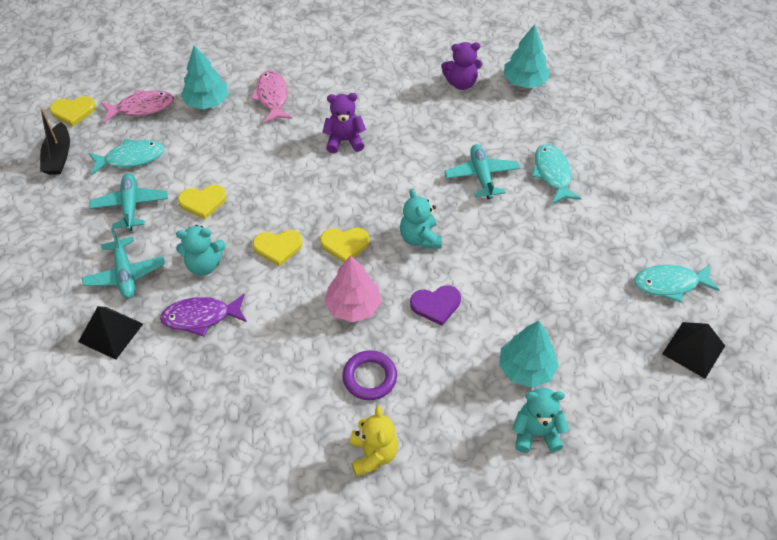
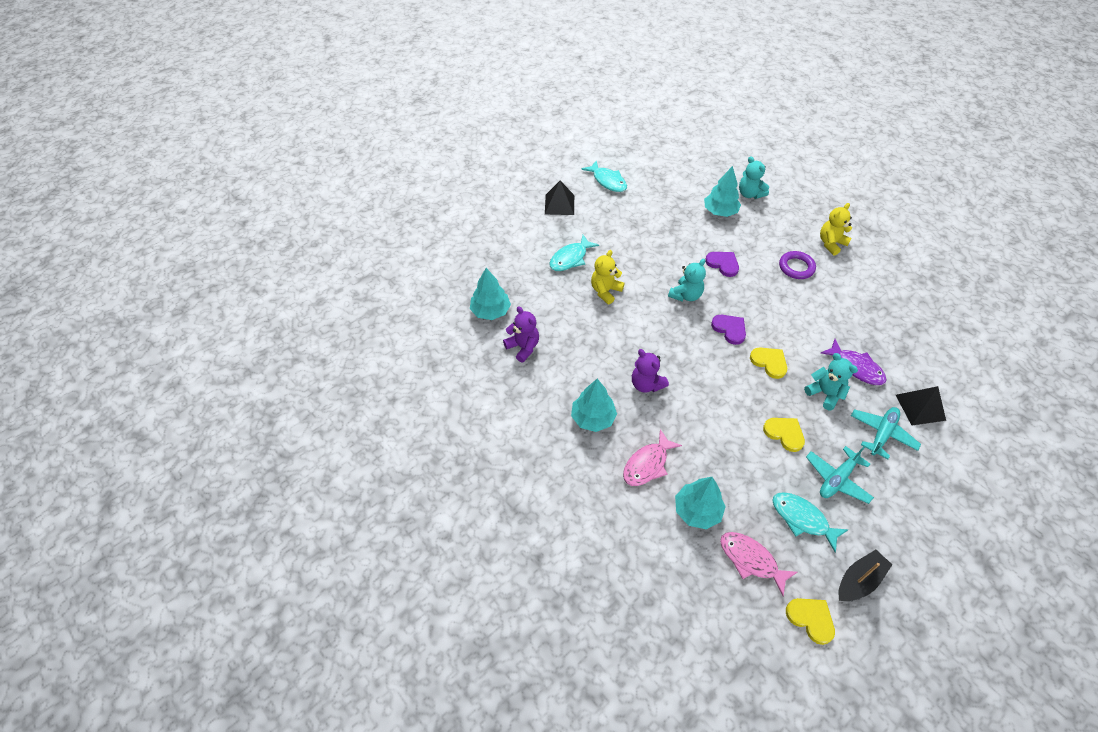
camera: 125 degrees left, 0 degrees up
yellow heart [320,228,369,263] -> purple heart [711,315,746,345]
pink tree [324,255,381,322] -> none
turquoise plane [445,144,520,199] -> yellow teddy bear [591,250,624,304]
black pyramid [662,322,725,379] -> black pyramid moved to [545,181,574,215]
none -> turquoise tree [571,379,617,432]

